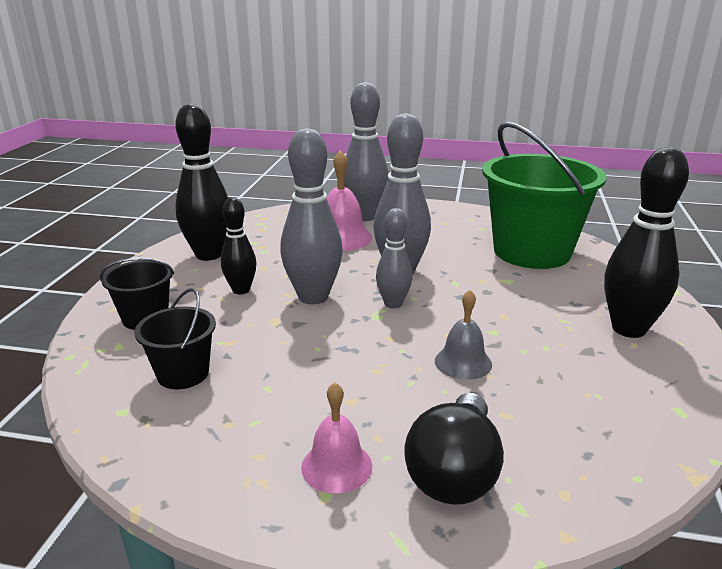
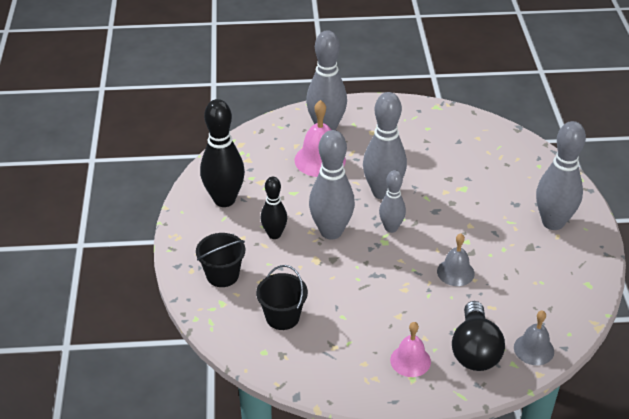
camera: 15 degrees left, 15 degrees up
green bucket [482,122,607,269] -> none
black bowling pin [604,148,689,338] -> grey bowling pin [536,121,586,230]
none -> grey bell [514,310,554,365]

